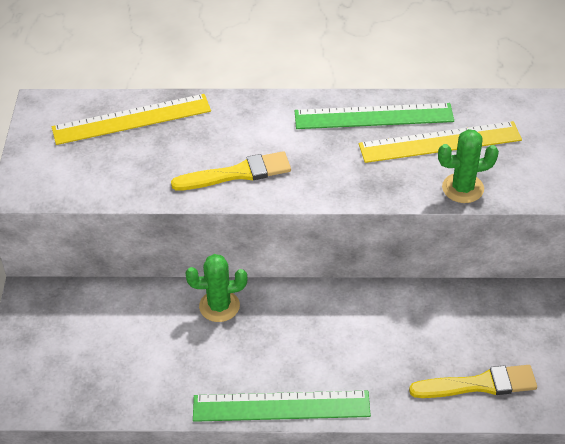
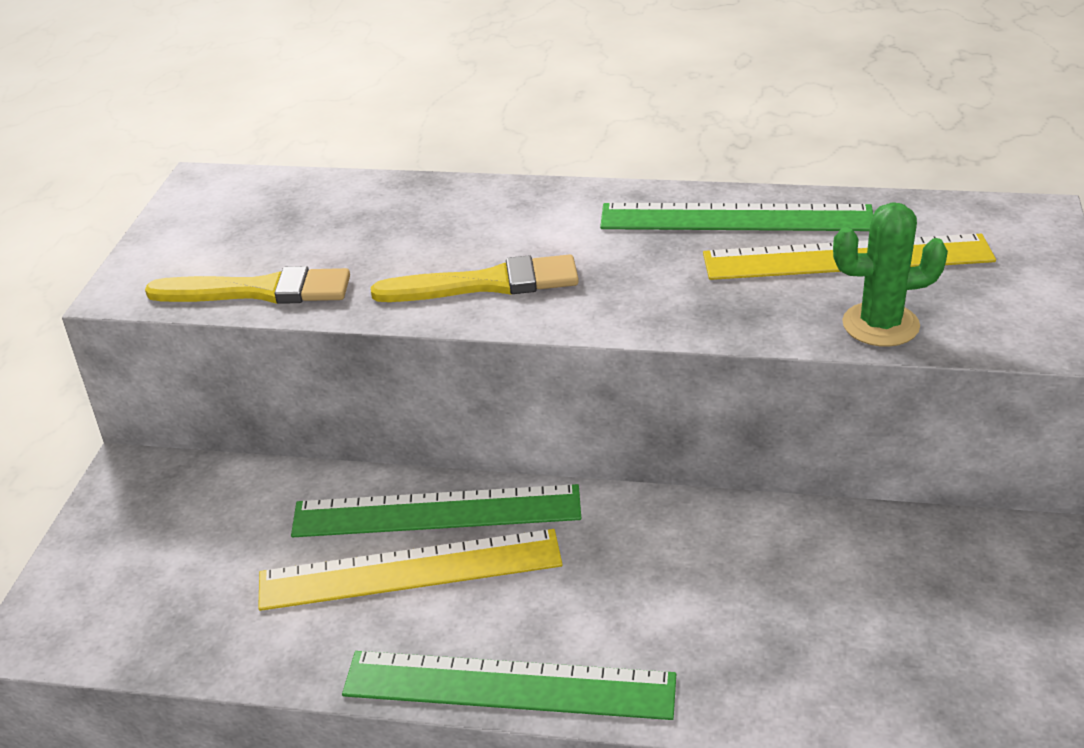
camera: 10 degrees right, 10 degrees down
yellow ruler [52,94,211,145] -> yellow ruler moved to [258,529,563,611]
green cactus [186,254,247,322] -> green ruler [291,484,581,537]
yellow brush [409,365,537,398] -> yellow brush moved to [145,266,350,304]

